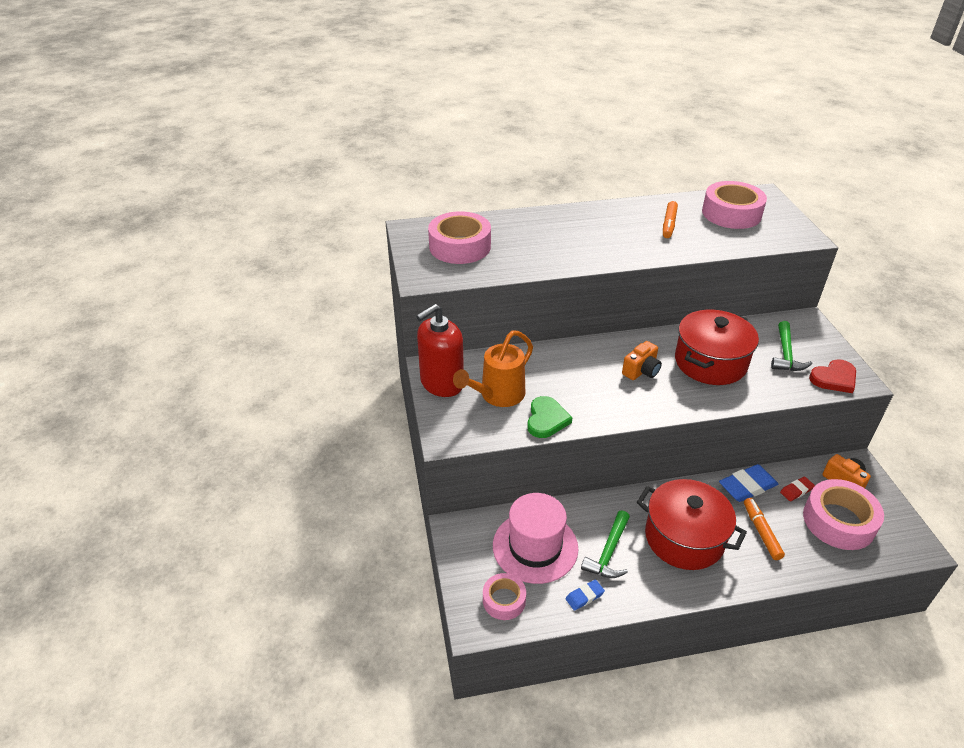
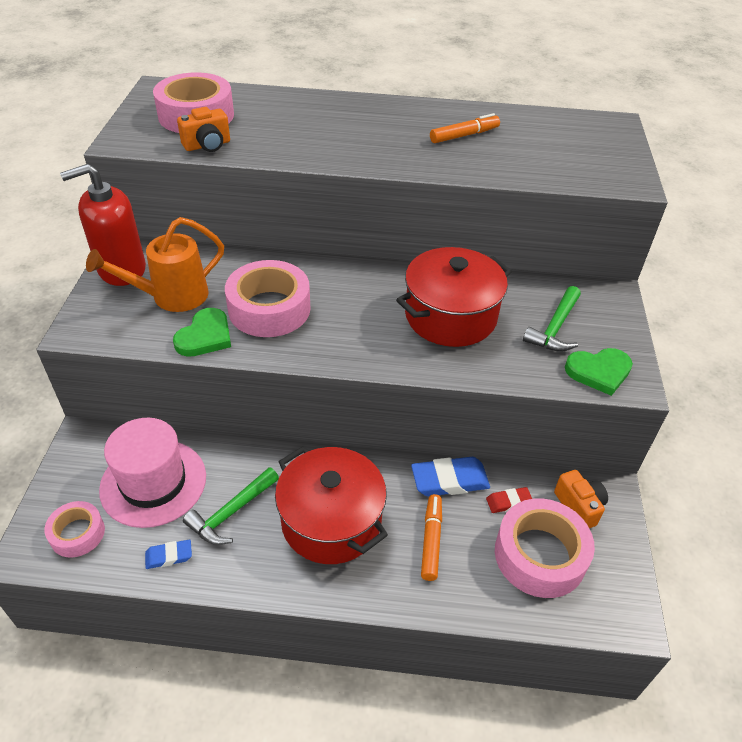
camera: 15 degrees right, 5 degrees up
orange camera [622,341,662,380] -> orange camera moved to [177,107,230,152]
orange marker [663,201,678,238] -> orange marker turned 150 degrees counterclockwise [430,113,500,143]
pink tape [702,181,767,229] -> pink tape moved to [225,260,310,337]
red heart [809,359,856,393] -> green heart [565,348,633,396]

